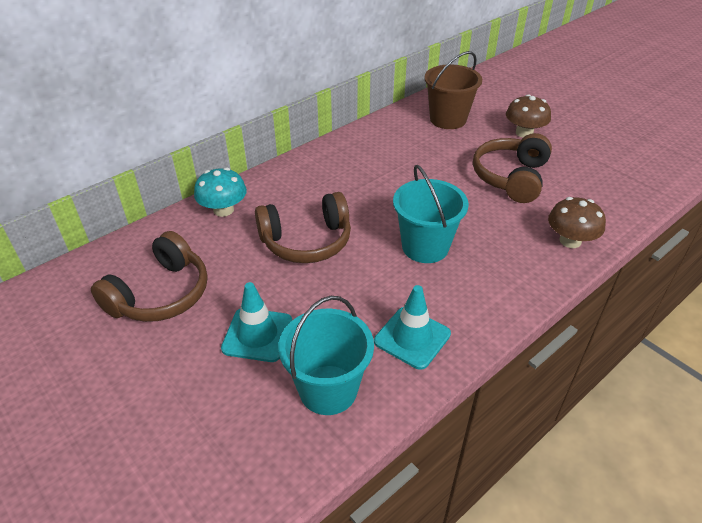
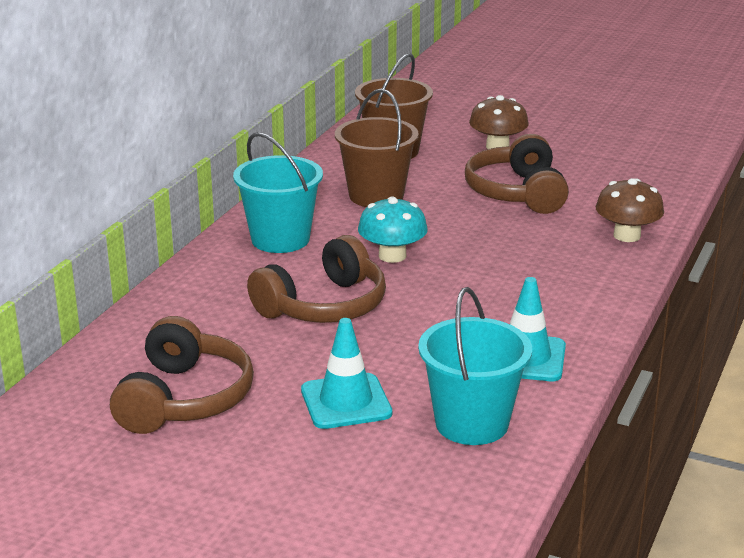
camera: 25 degrees left, 15 degrees down
turquoise mushroom [194,168,247,217] -> turquoise mushroom moved to [358,197,428,263]
turquoise bucket [393,165,469,263] -> turquoise bucket moved to [233,132,323,253]
none -> brown bucket [335,89,419,207]

